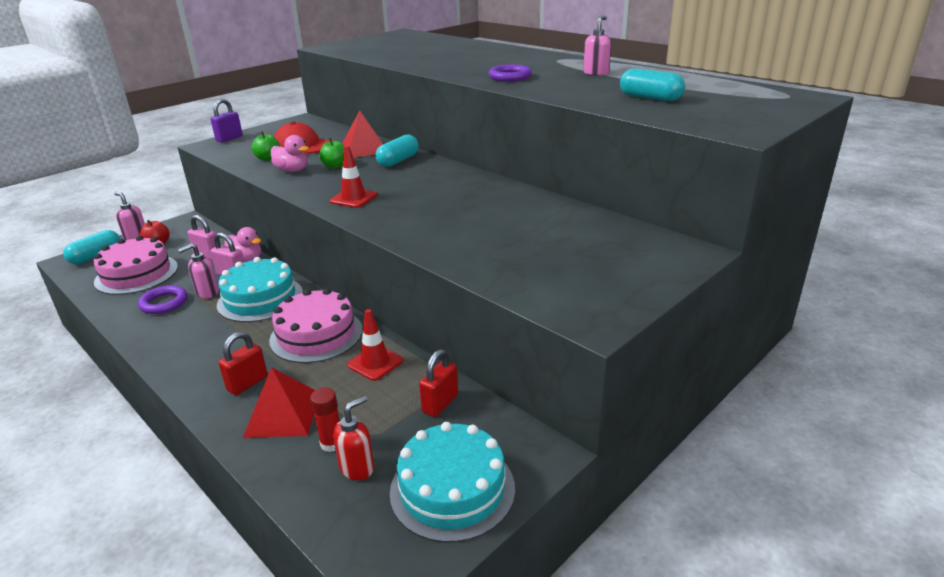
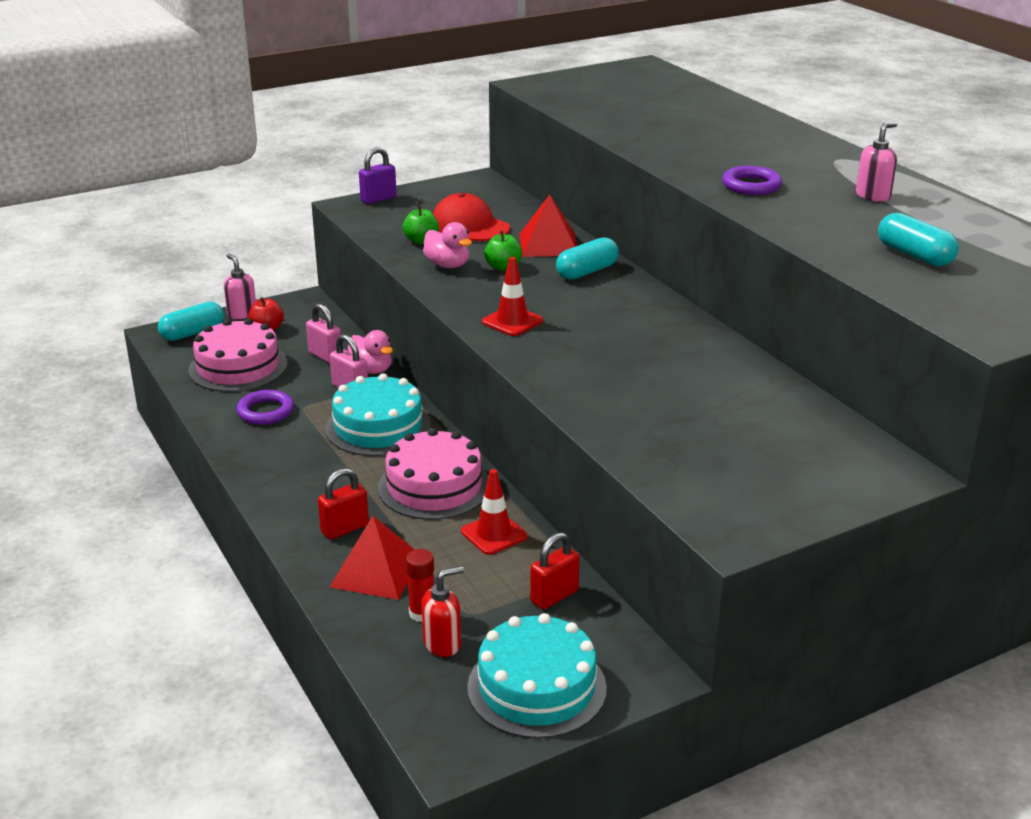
camera: 15 degrees right, 0 degrees up
pink soap dispenser [178,243,219,298] -> none

